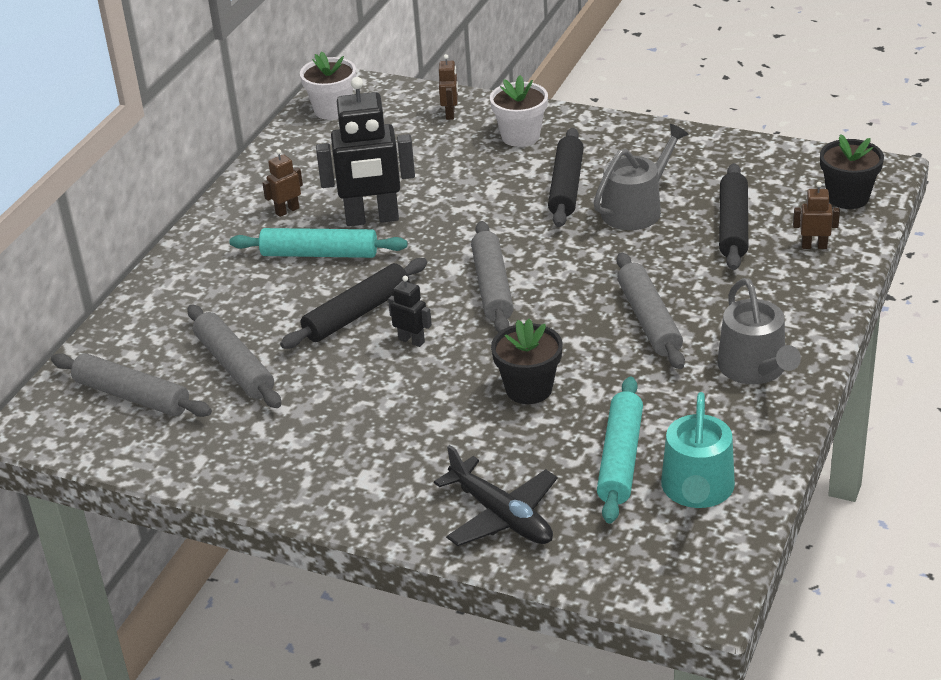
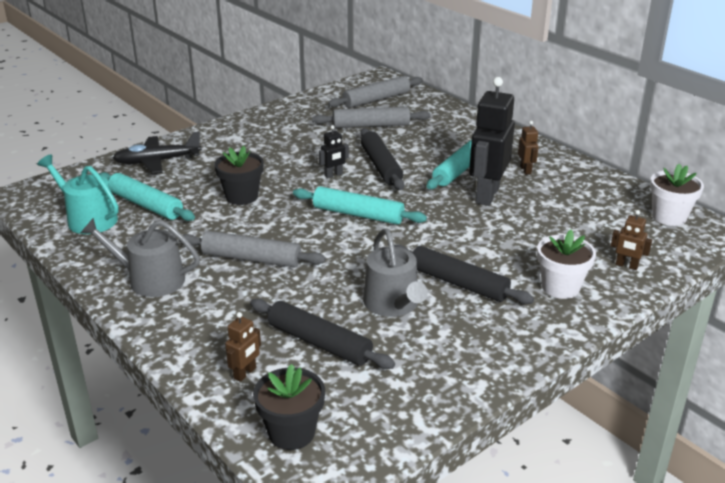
camera: 115 degrees right, 5 degrees down
grey rolling pin [471,221,514,332] -> turquoise rolling pin [293,186,427,225]

